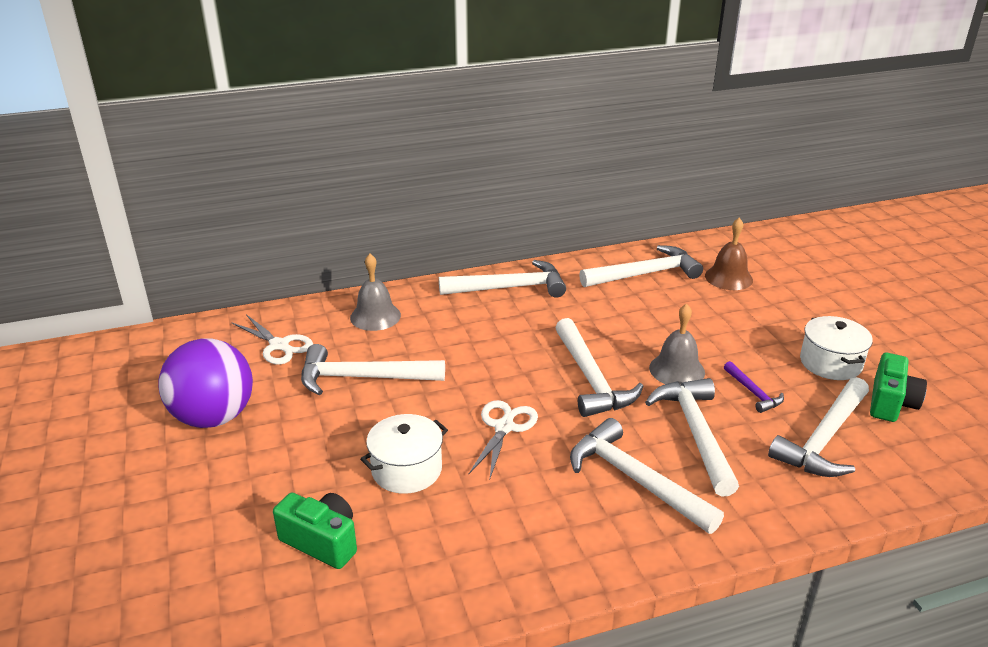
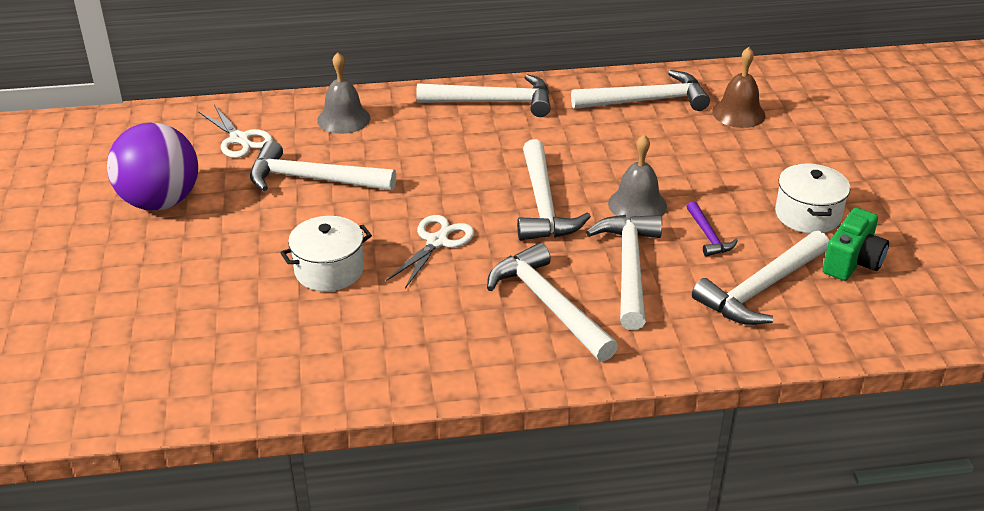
camera: 10 degrees right, 5 degrees up
green camera [273,493,357,569] -> none

